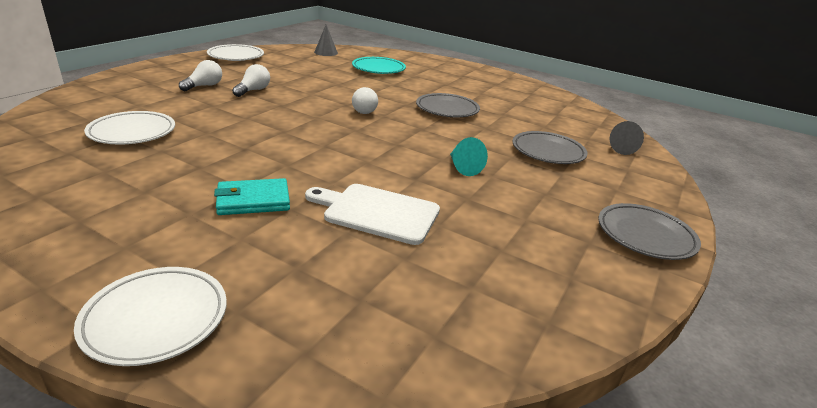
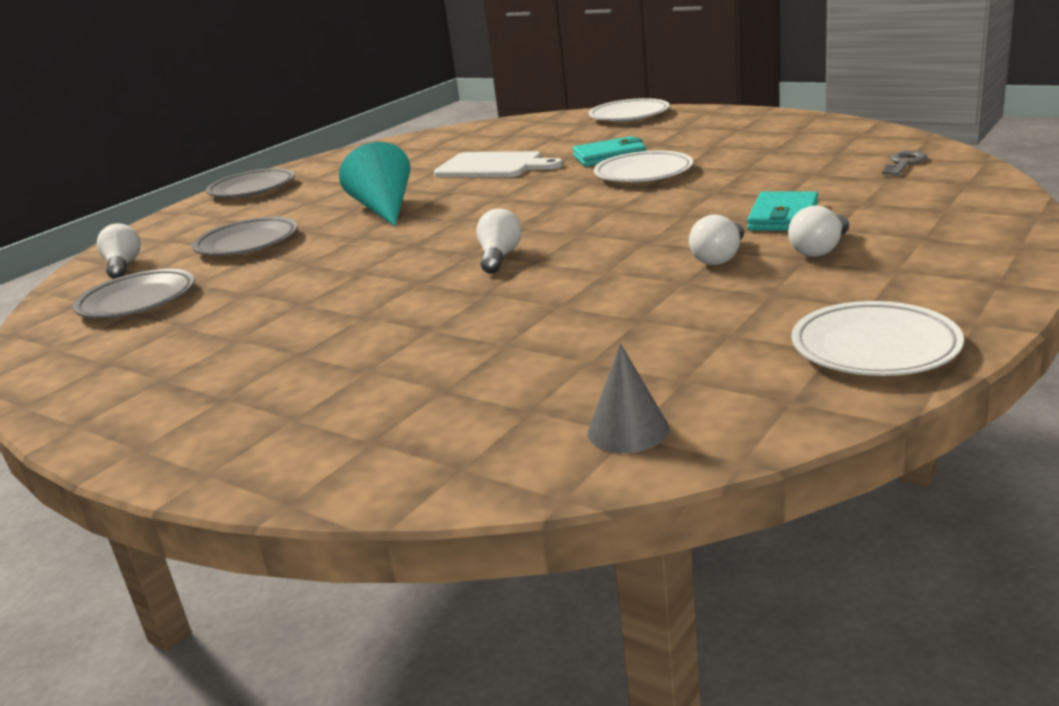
camera: 170 degrees left, 5 degrees down
white plate [84,111,175,144] -> white plate moved to [594,151,693,182]
turquoise plate [352,57,406,74] -> none
grey plate [416,93,480,117] -> grey plate moved to [73,269,195,318]
turquoise cone [450,137,488,176] -> turquoise cone [339,142,410,226], size x1.57
grey cone [610,121,644,155] -> white light bulb [97,223,141,279]
none -> turquoise wallet [747,191,818,231]
none -> grey key [882,150,927,176]

